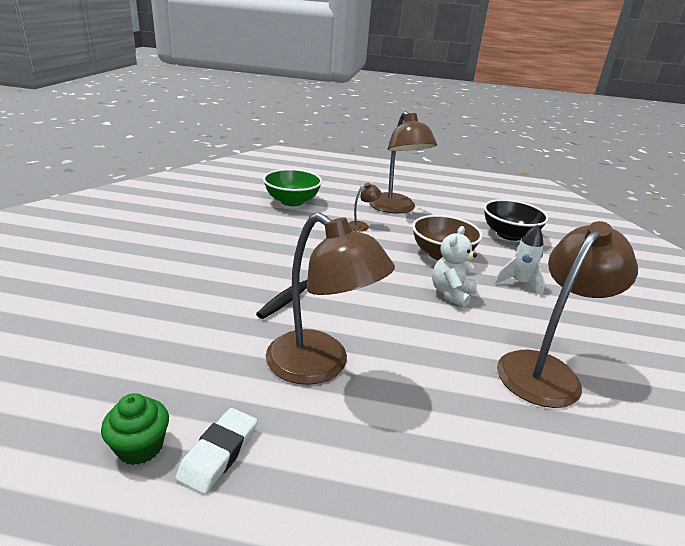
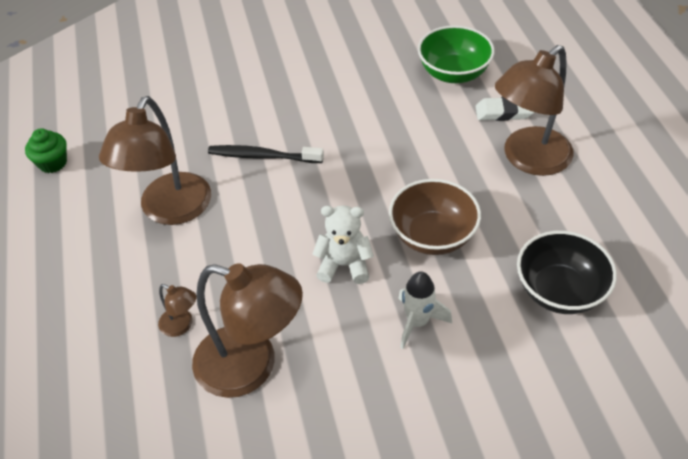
camera: 70 degrees right, 20 degrees up
white eraser [175,408,257,495] -> white eraser moved to [476,96,535,121]
brown lamp [348,183,381,232] -> brown lamp moved to [158,284,196,337]

